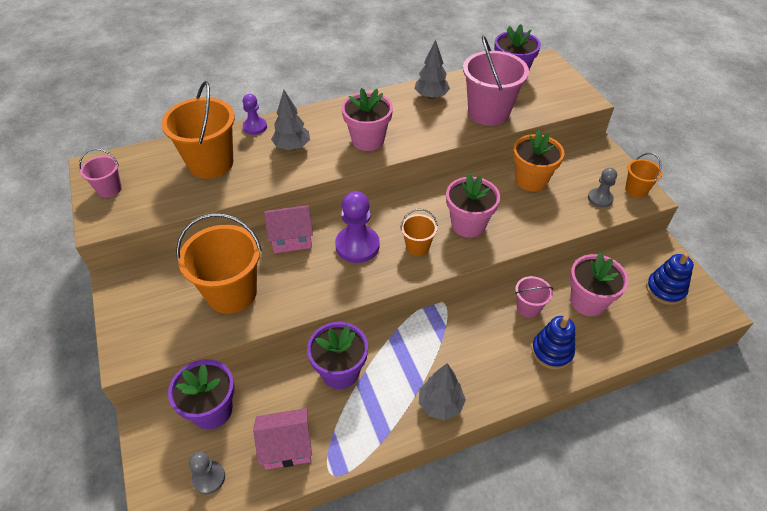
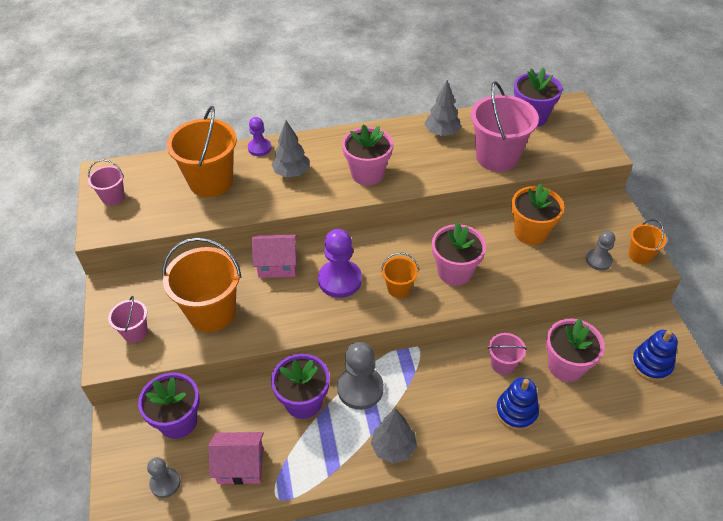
camera: 10 degrees right, 0 degrees up
none -> pink bucket [108,296,148,343]
none -> grey pawn [337,342,384,410]

